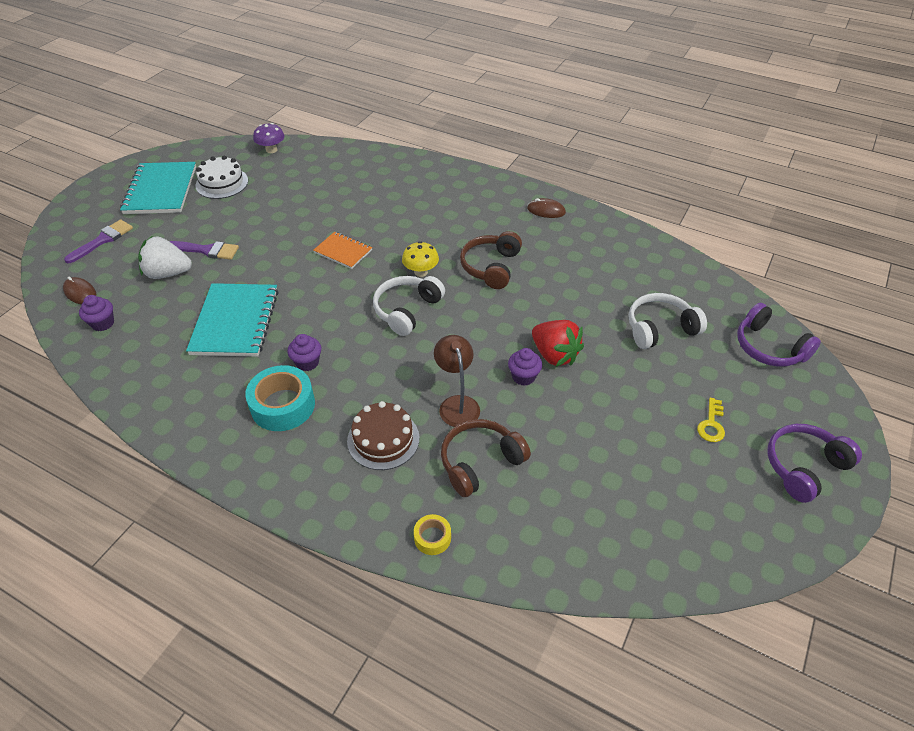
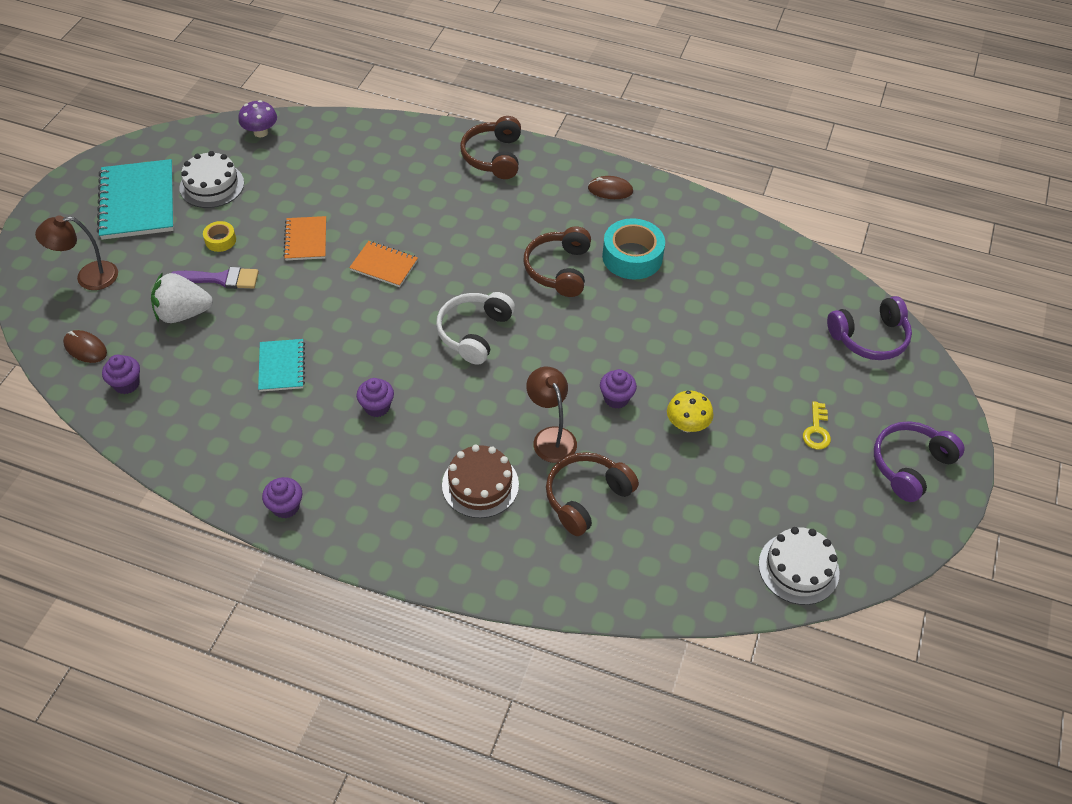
camera: 10 degrees left, 5 degrees up
purple brush [64,219,133,263] -> brown lamp [35,216,118,290]
turquoise notebook [186,283,279,357] -> turquoise notebook [258,339,305,392], size x0.55
turquoise tape [245,365,315,431] -> turquoise tape moved to [602,218,665,280]
yellow mushroom [402,241,439,277] -> yellow mushroom moved to [667,391,714,432]
yellow tape [414,514,451,555] -> yellow tape moved to [203,221,236,252]
red strawberry [532,320,584,367] -> none
white headphones [629,293,707,349] -> none
purple headphones [737,303,821,367] -> purple headphones turned 60 degrees counterclockwise [827,296,912,360]
none -> purple cupcake [262,477,302,519]
none -> orange notebook [283,216,326,260]
none -> brown headphones [460,116,521,179]
none -> white cake [759,527,839,605]

